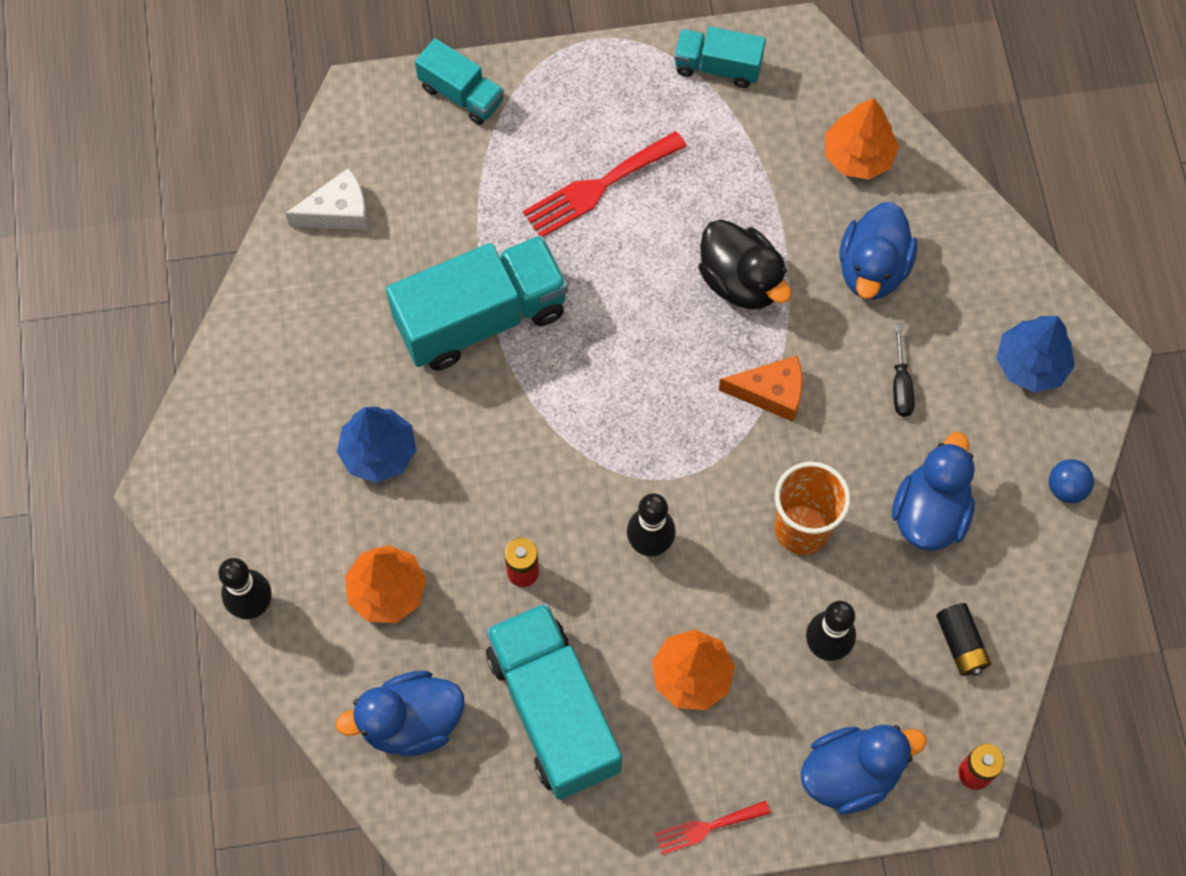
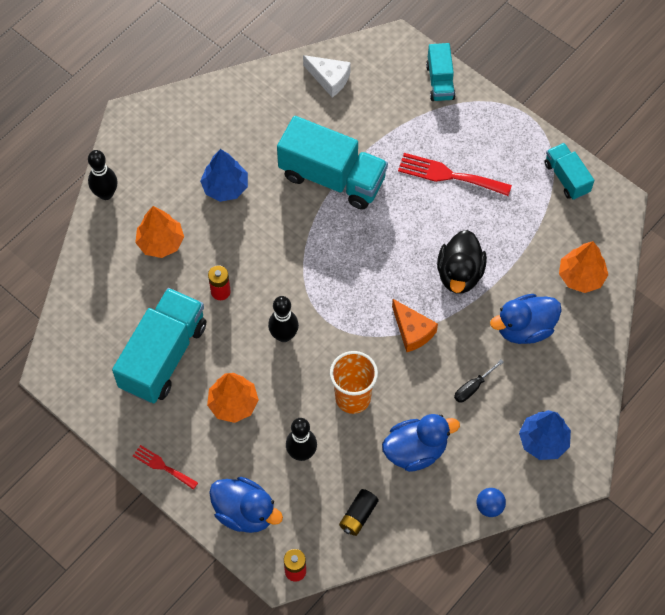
camera: 50 degrees right, 5 degrees down
blue duck [336,671,464,756] -> none

